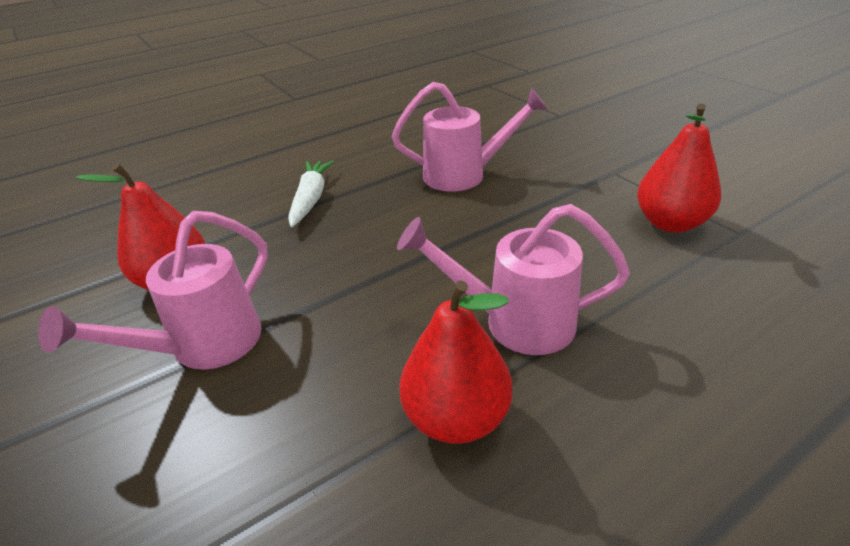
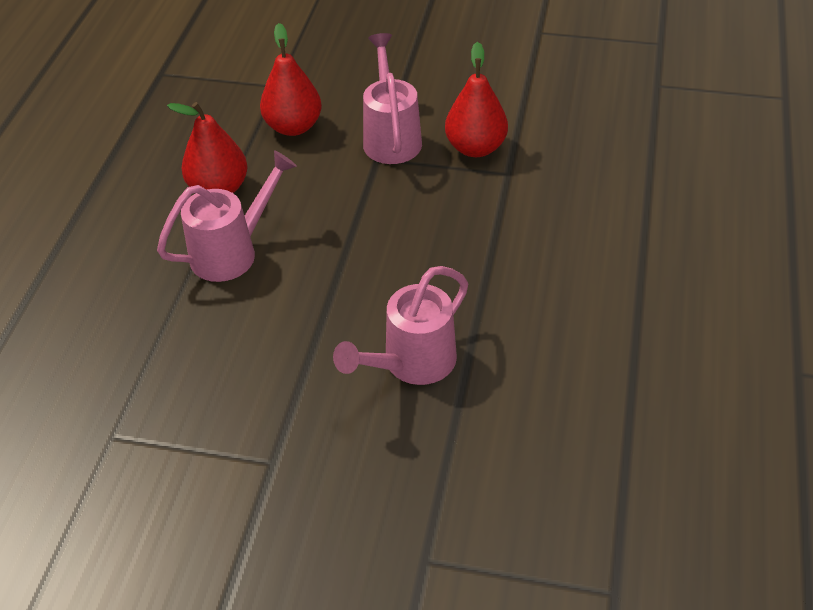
camera: 135 degrees right, 10 degrees up
white carrot [288,160,334,227] -> none
red pear [637,104,721,233] -> red pear moved to [260,23,322,136]

